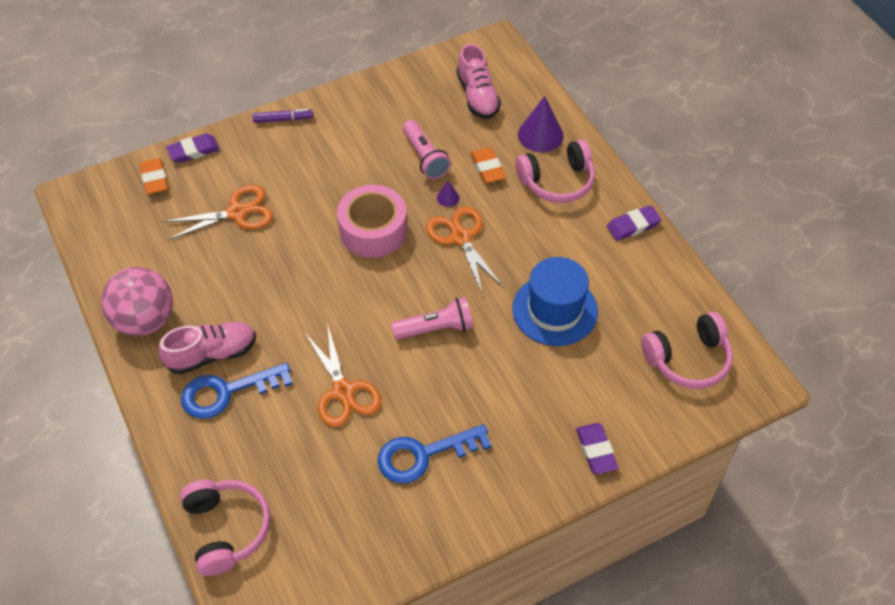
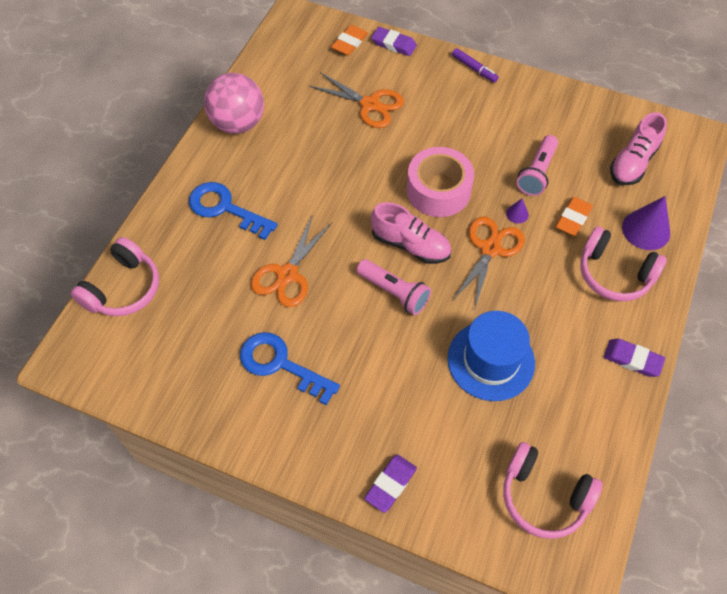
camera: 50 degrees right, 5 degrees up
pink shoe [159,322,256,374] -> pink shoe moved to [371,202,451,264]

